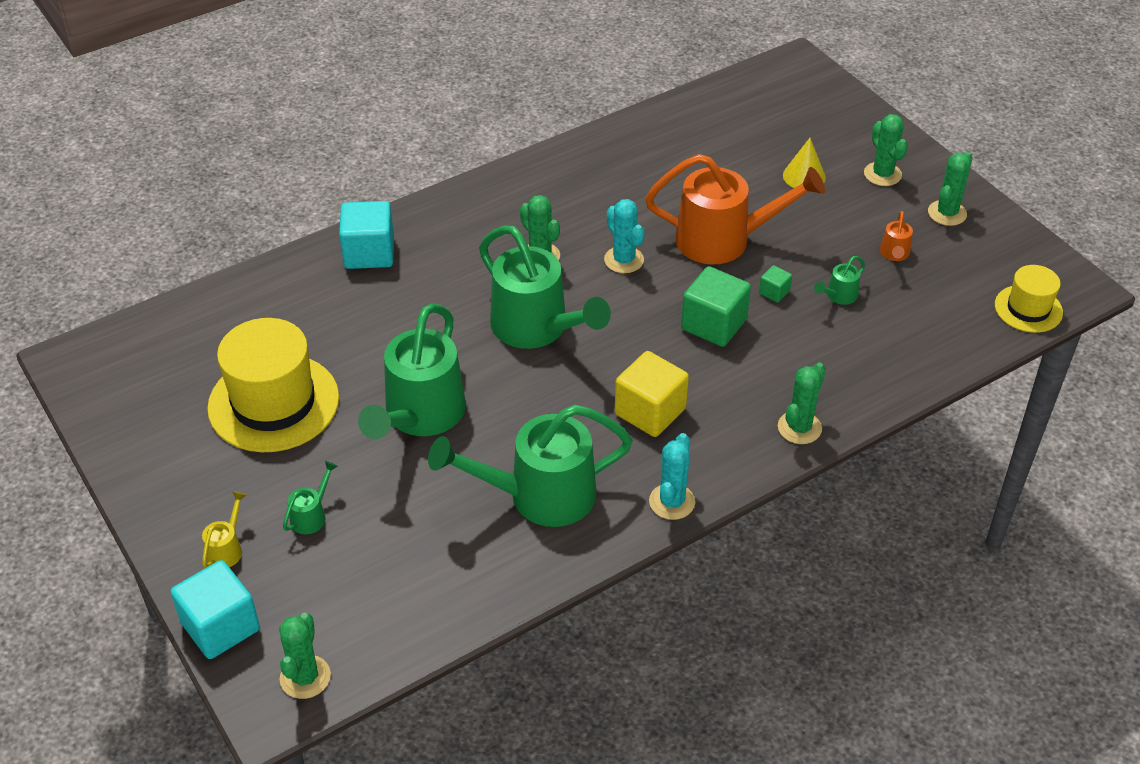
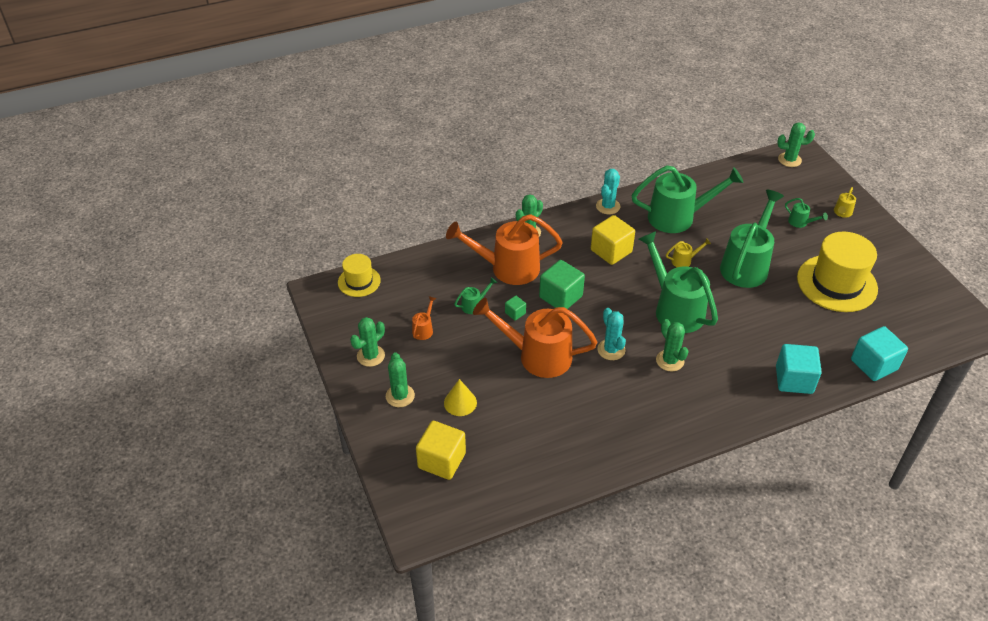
camera: 170 degrees left, 0 degrees up
turquoise cube [171,560,260,659] -> turquoise cube moved to [851,326,908,381]
green cactus [279,613,331,699] -> green cactus turned 75 degrees clockwise [777,122,815,167]
green watering can [283,461,338,534] -> green watering can turned 90 degrees counterclockwise [785,198,828,228]
none -> yellow cube [416,421,466,480]
none -> orange watering can [446,214,563,285]
none -> yellow watering can [666,238,711,267]

